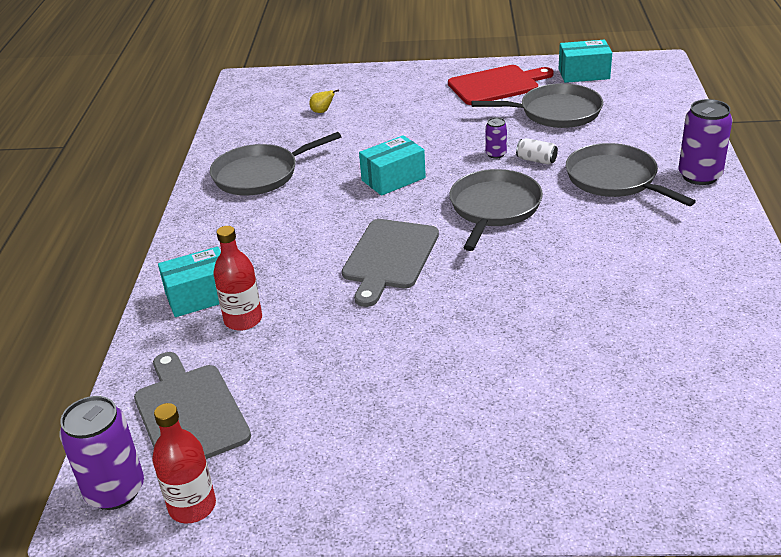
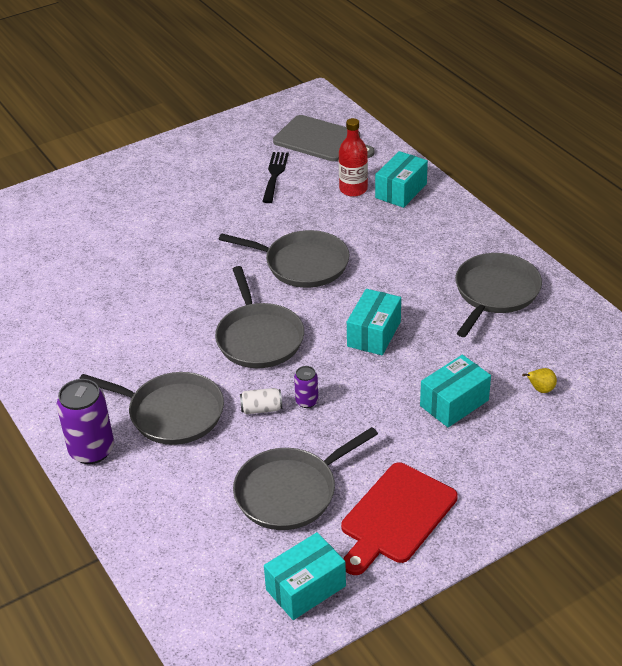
camera: 145 degrees right, 5 degrees up
purple can [60,396,144,510] -> none
red bottle [152,403,216,524] -> none
grey cutting board [342,219,439,307] -> grey pan [219,230,349,288]
none -> black fork [262,152,289,203]
none -> turquoise box [420,355,491,427]

